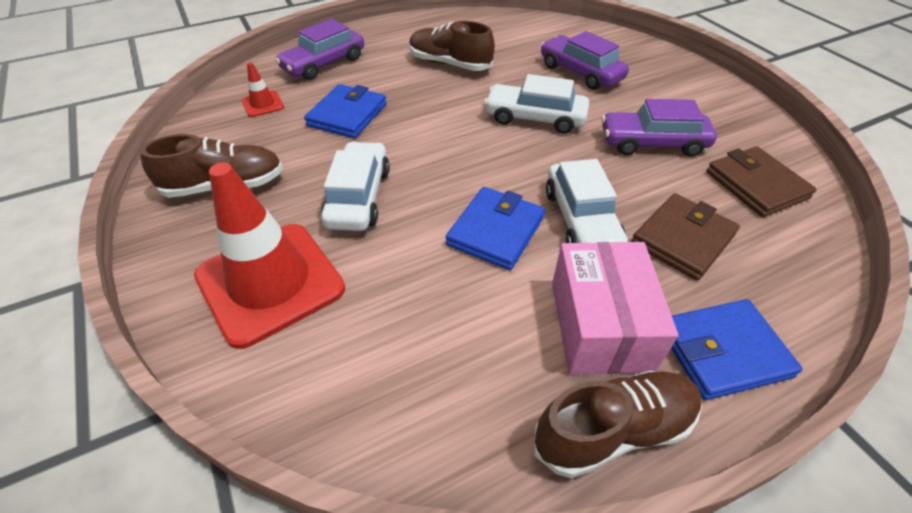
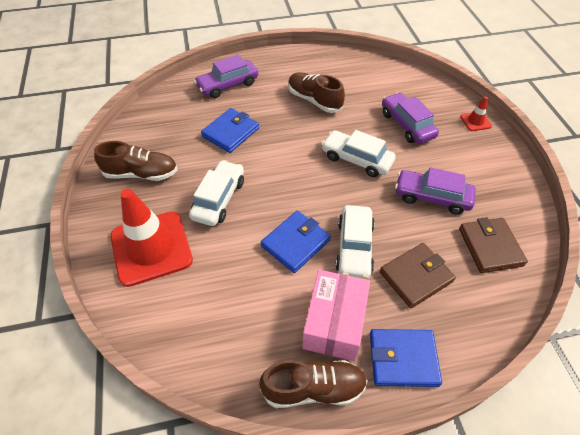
camera: 15 degrees right, 5 degrees up
red traffic cone [242,62,284,117] -> red traffic cone moved to [460,96,492,131]

